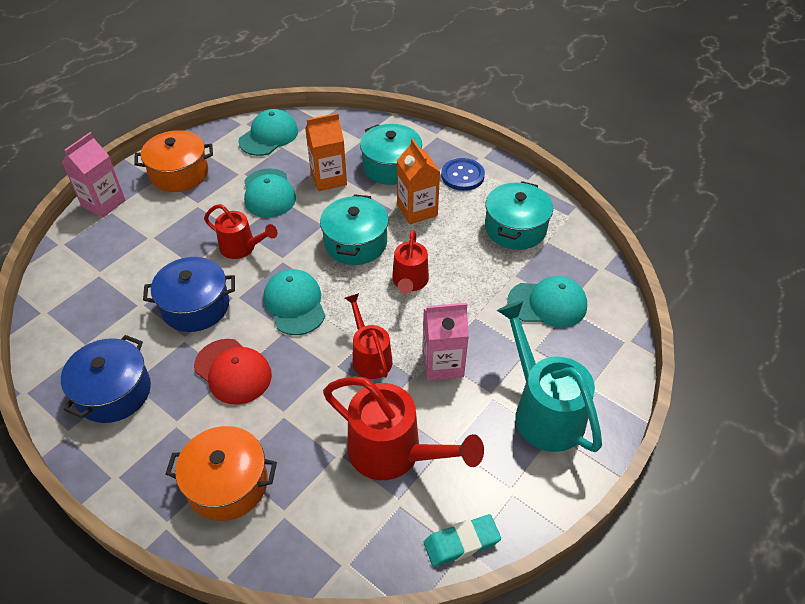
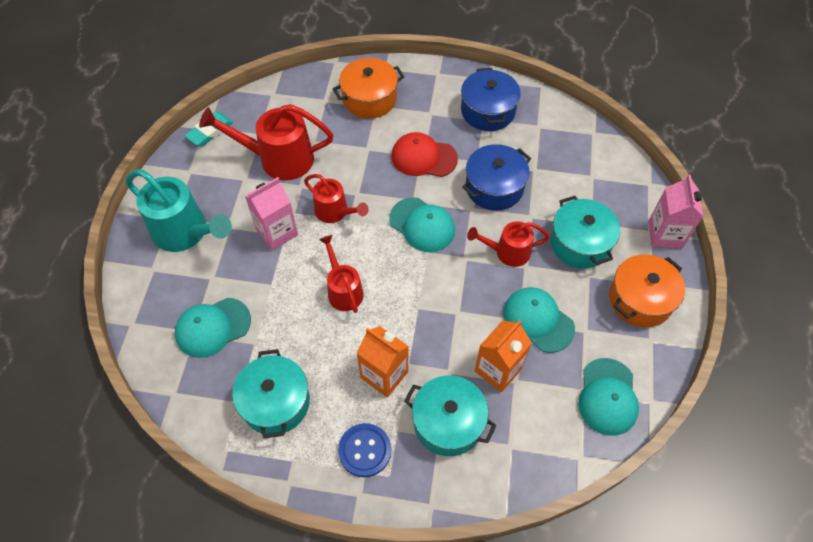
camera: 150 degrees right, 10 degrees up
turquoise pot [320,194,389,265] -> turquoise pot moved to [550,196,620,268]

